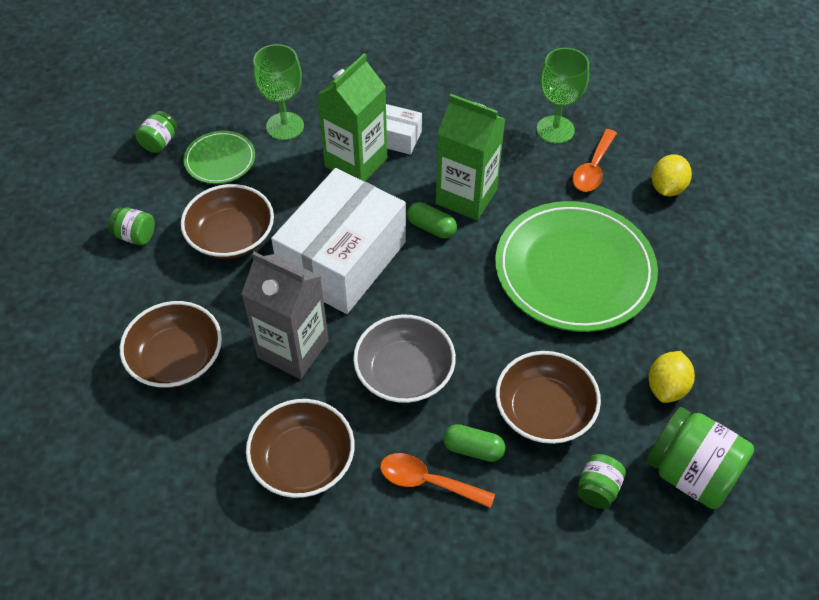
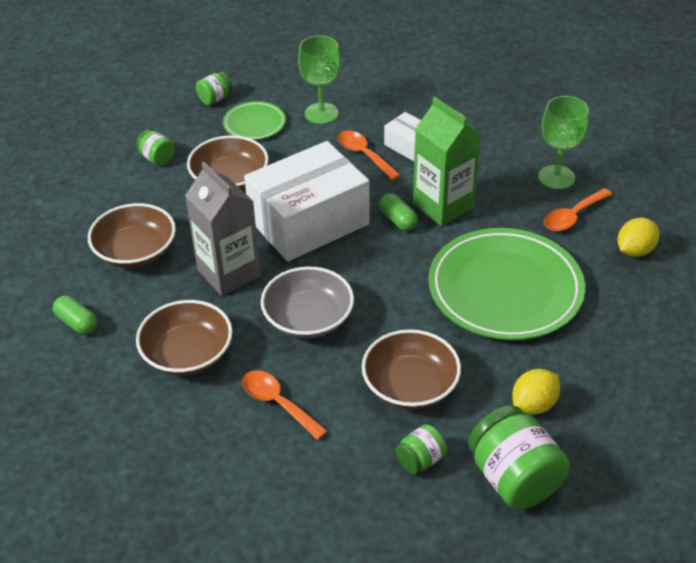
camera: 25 degrees right, 10 degrees down
green carton [317,53,387,182] -> orange spoon [338,130,401,180]
green capsule [443,424,506,462] -> green capsule moved to [53,296,97,335]

